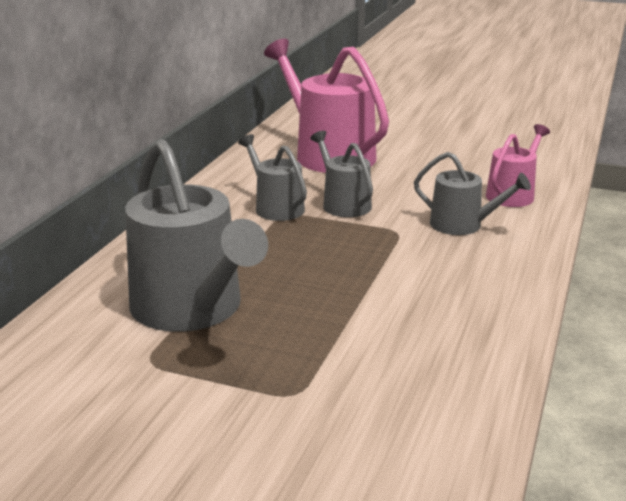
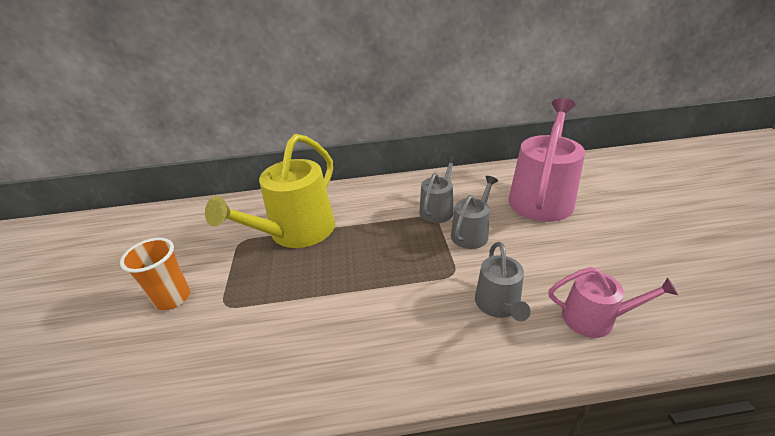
camera: 65 degrees right, 10 degrees up
grey watering can [125,139,268,332] -> yellow watering can [205,134,335,248]
none -> orange cup [120,238,190,310]

